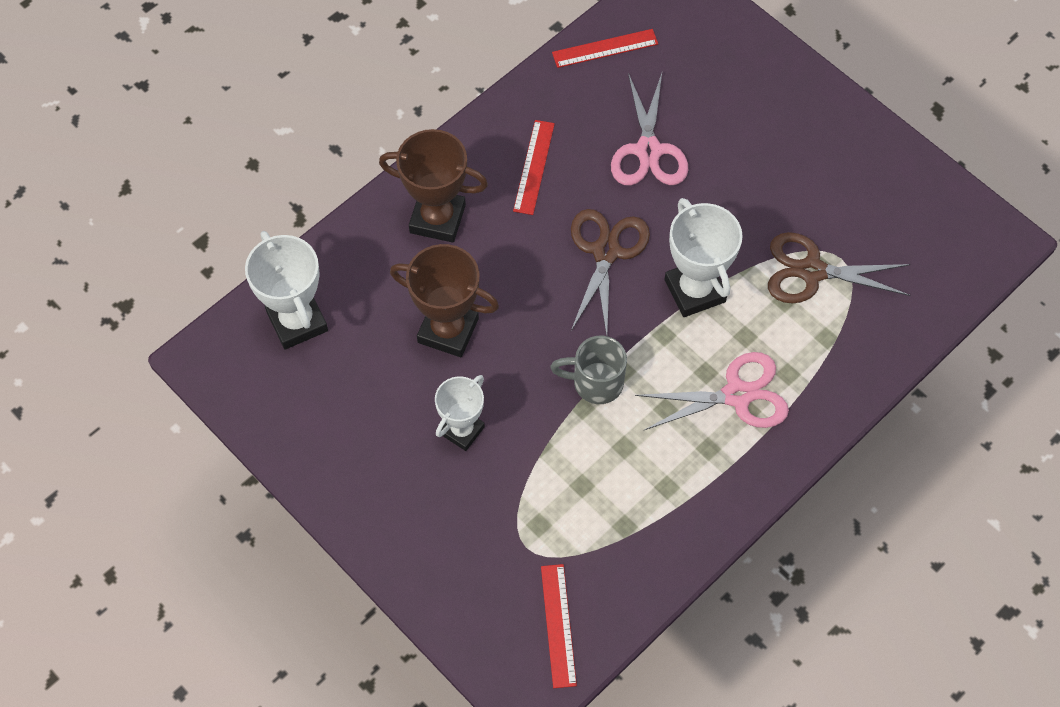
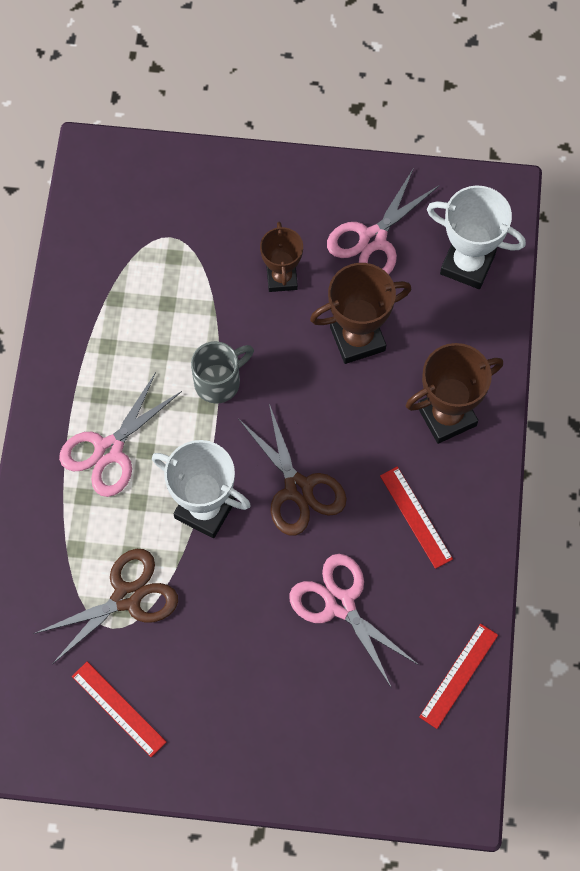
camera: 140 degrees right, 5 degrees up
white trophy [435,375,485,451] -> brown trophy [260,221,303,292]
red ruler [541,564,577,688] -> red ruler moved to [72,662,166,757]
none -> pink scissors [327,169,440,275]

